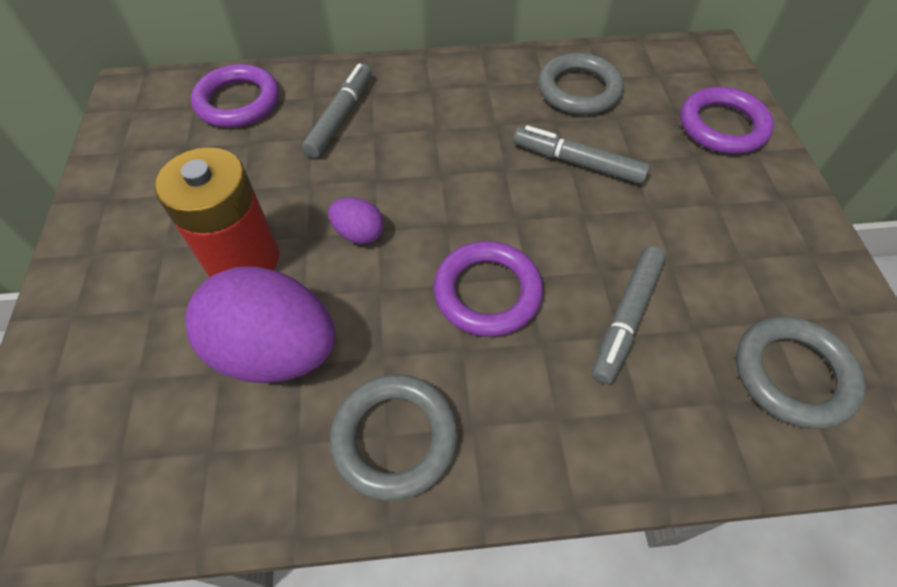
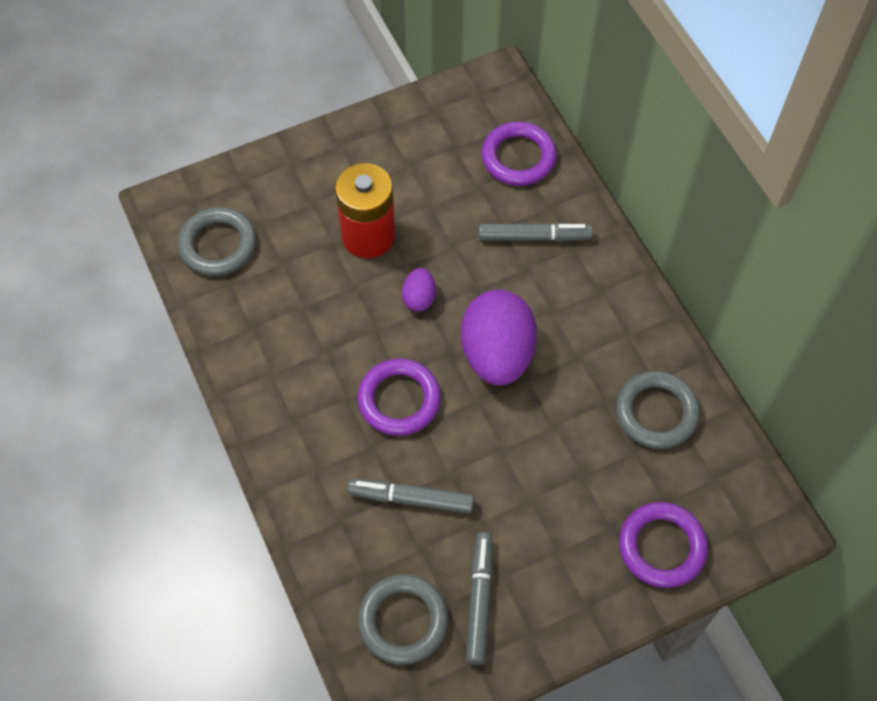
camera: 70 degrees right, 5 degrees up
purple egg [185,266,335,383] -> purple egg moved to [461,290,537,385]
grey ring [330,374,458,501] -> grey ring moved to [178,207,256,276]
grey marker [513,125,650,184] -> grey marker moved to [466,532,493,665]

